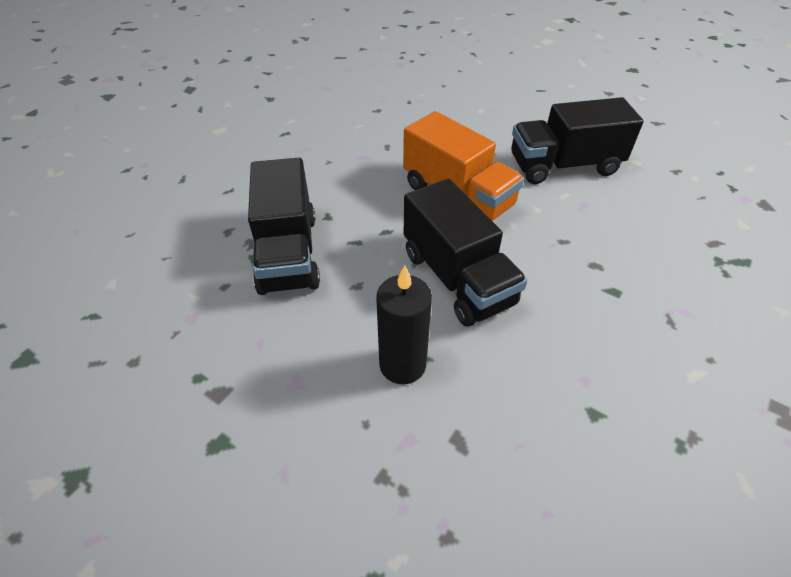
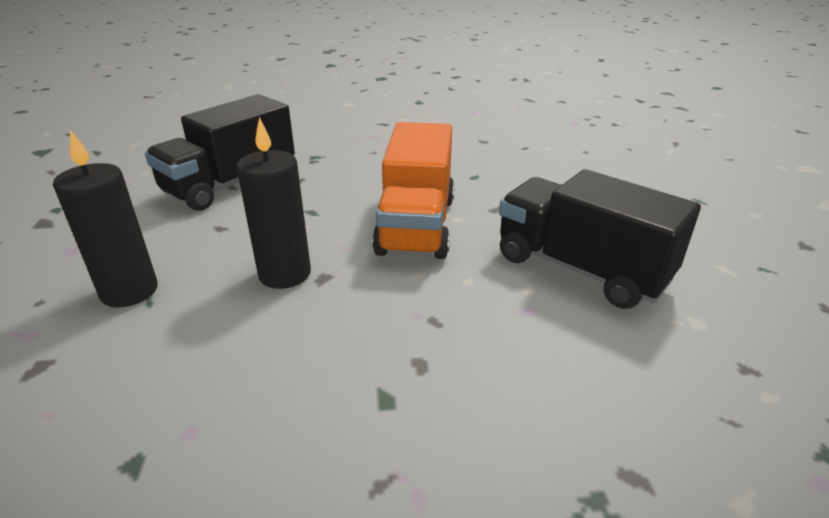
camera: 50 degrees right, 15 degrees down
black truck [404,179,528,327] -> black candle [236,117,311,289]

